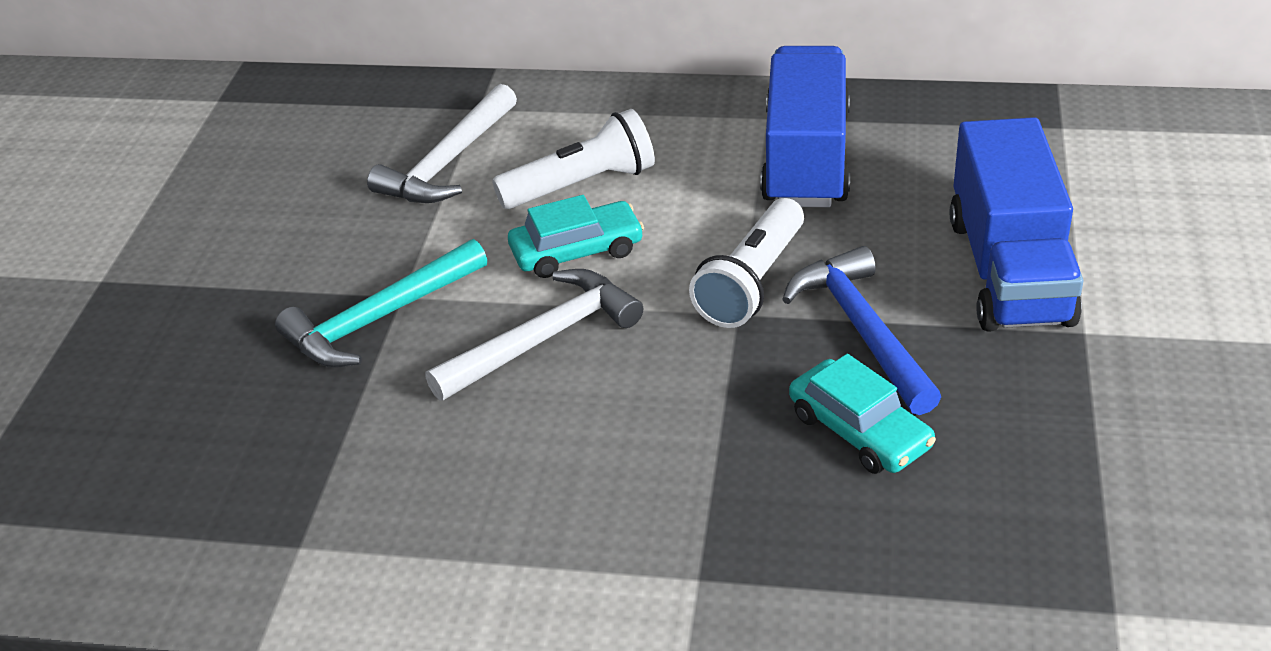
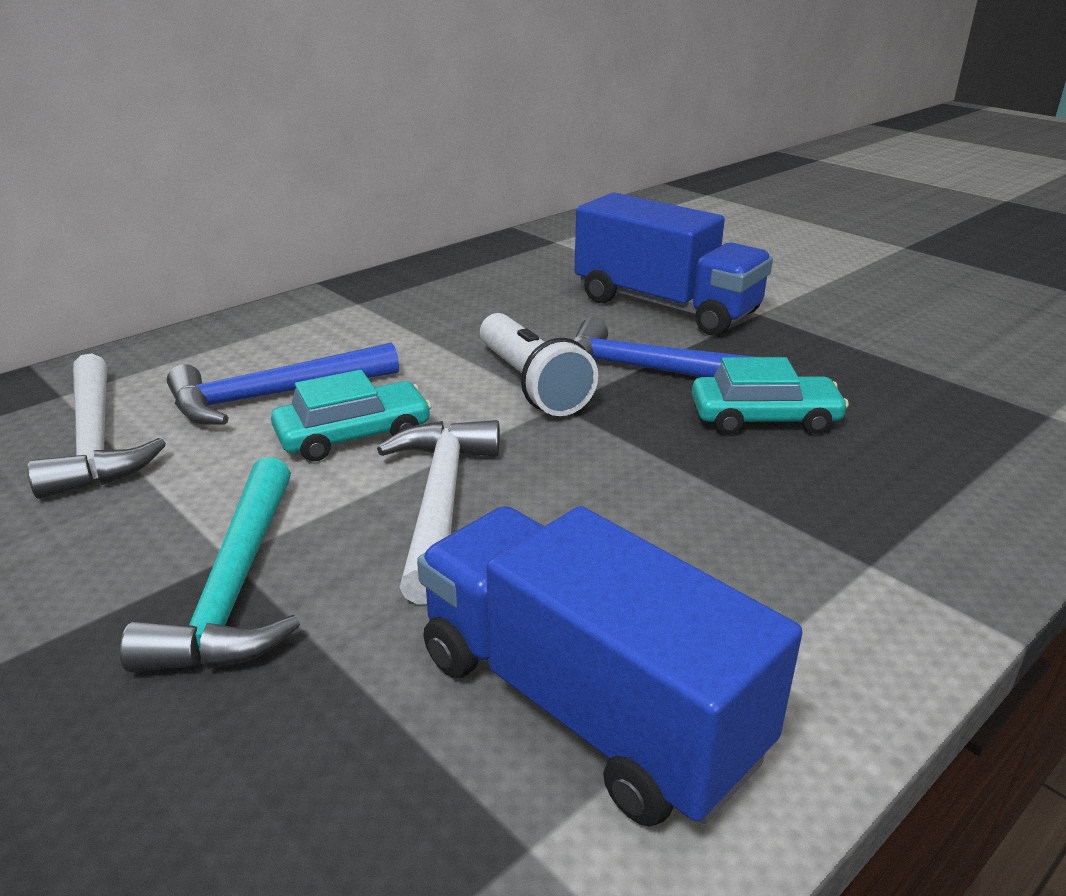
camera: 55 degrees left, 10 degrees down
white flashlight [492,109,655,209] -> blue hammer [167,342,399,425]
turquoise car [508,195,644,278] -> turquoise car turned 45 degrees clockwise [271,370,432,461]
blue truck [760,46,850,207] -> blue truck moved to [417,506,802,827]

